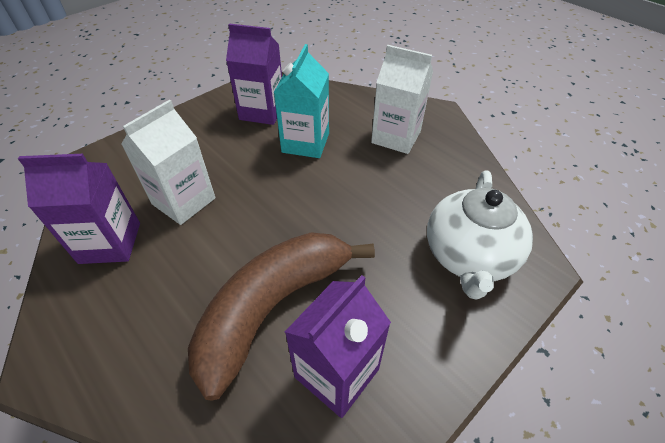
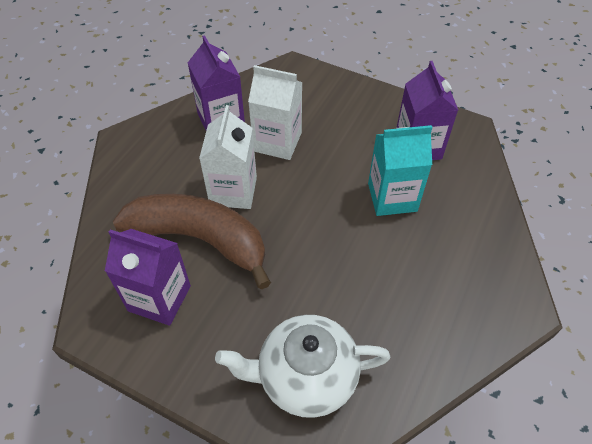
camera: 70 degrees right, 5 degrees up
white carton [371,45,433,154] -> white carton moved to [199,105,257,209]

